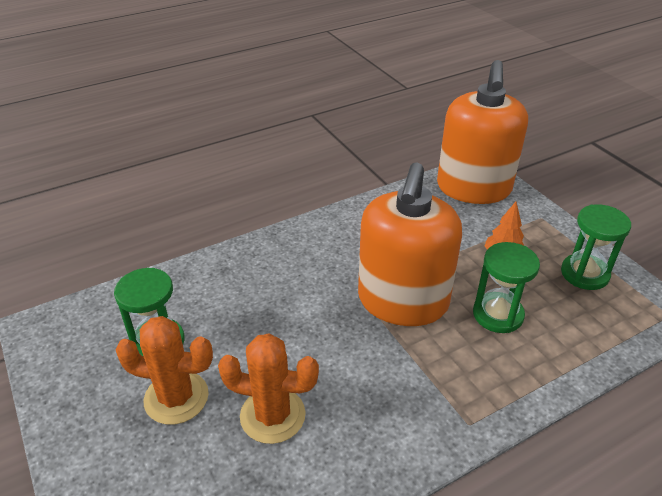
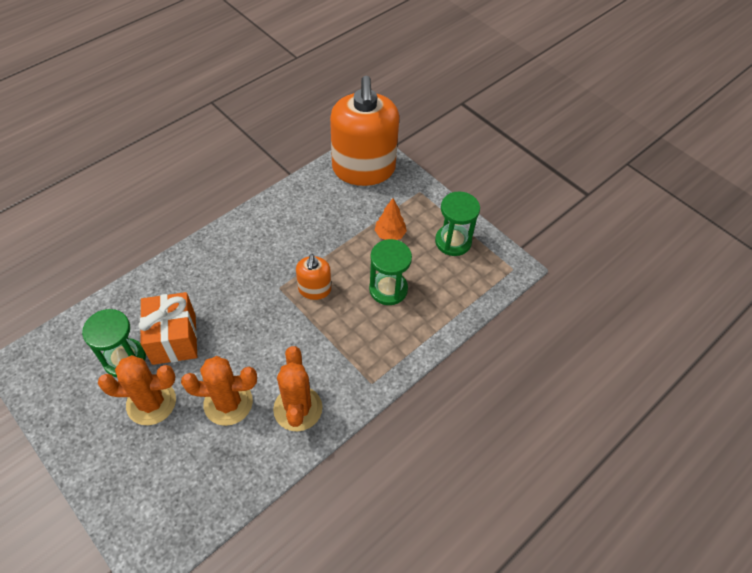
camera: 15 degrees left, 15 degrees up
orange soap dispenser [358,162,462,326] -> orange soap dispenser [296,254,331,300], size x0.46
none -> orange gift [138,292,197,365]
none -> orange cactus [273,346,322,431]

